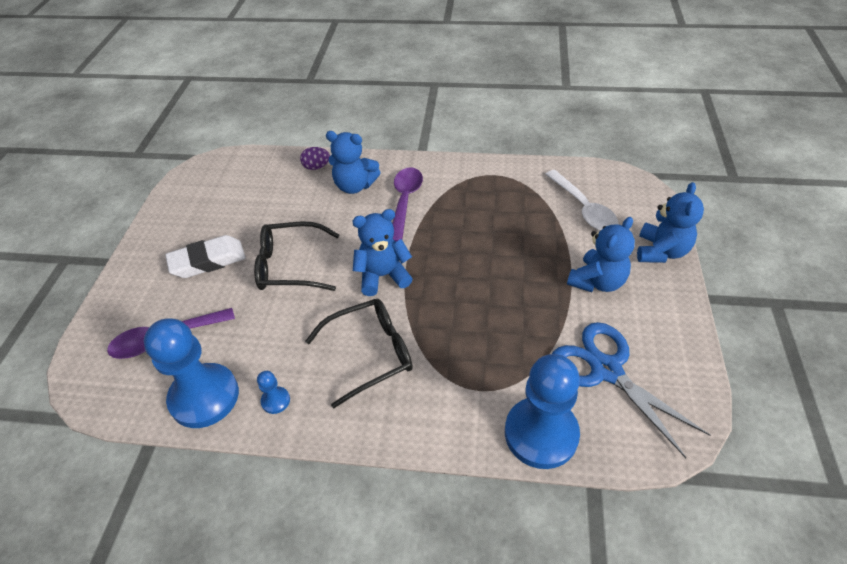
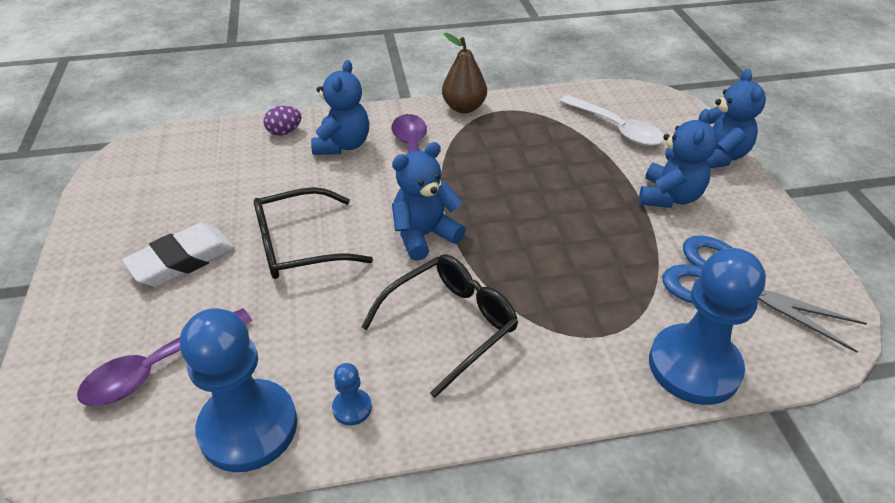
camera: 20 degrees left, 5 degrees down
blue teddy bear [326,131,381,194] -> blue teddy bear turned 75 degrees counterclockwise [311,60,369,155]
none -> brown pear [442,33,487,113]

